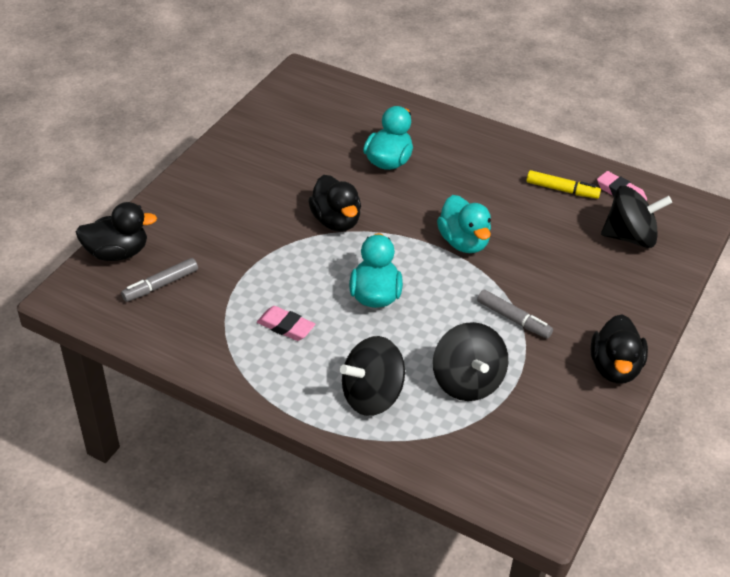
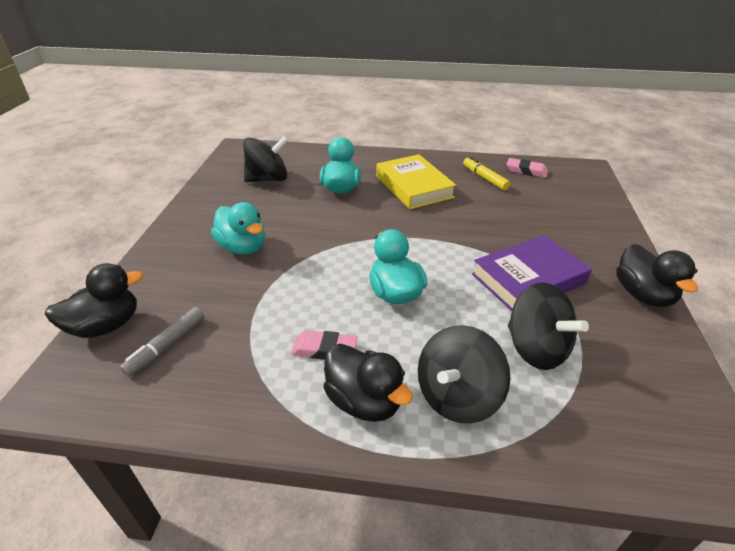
camera: 20 degrees left, 5 degrees down
black duck [308,175,361,232] -> black duck moved to [323,344,413,422]
turquoise duck [437,195,491,253] -> turquoise duck moved to [211,202,265,255]
grey marker [477,290,553,339] -> purple book [472,235,592,311]
yellow marker [526,170,601,199] -> yellow marker turned 120 degrees counterclockwise [463,157,511,190]
black spinning top [601,186,672,248] -> black spinning top moved to [243,136,289,182]
none -> yellow book [376,154,456,209]

